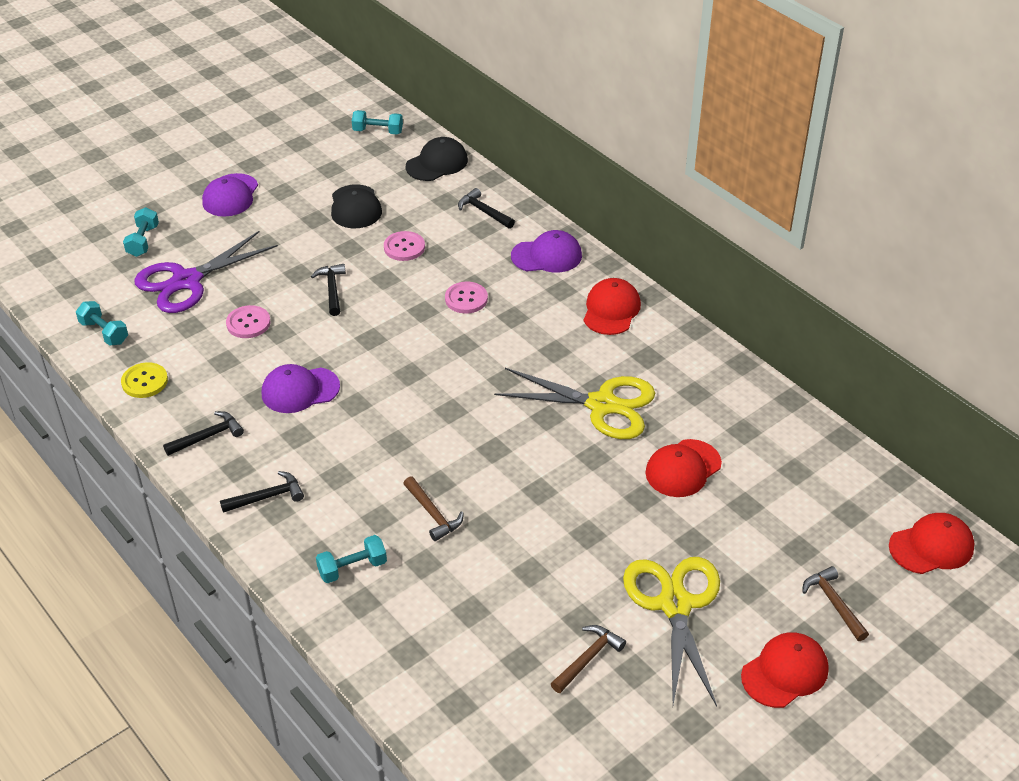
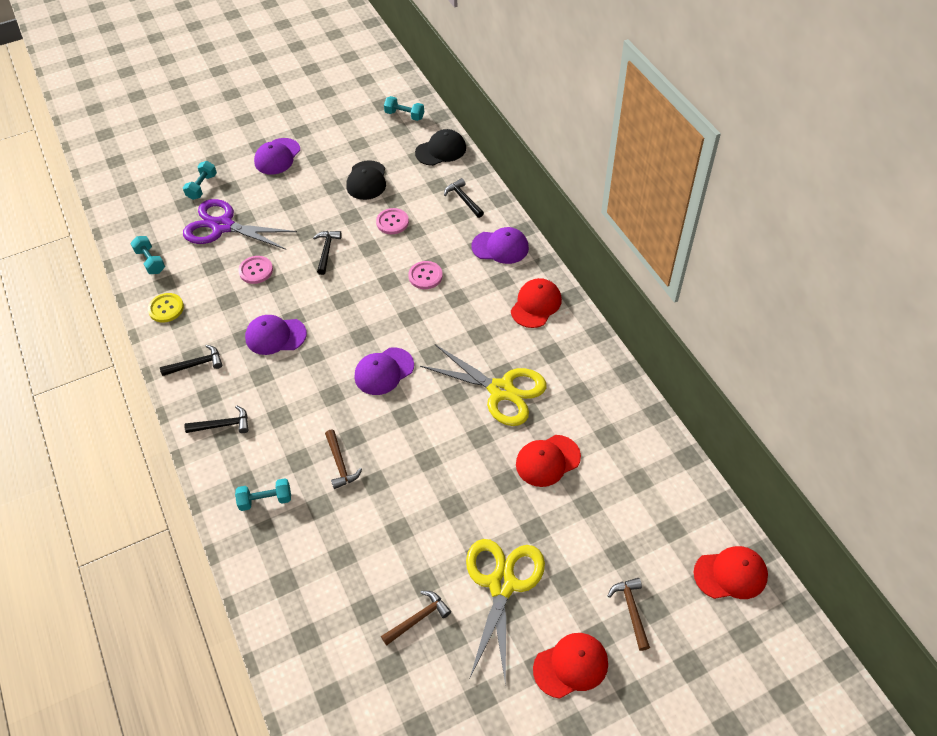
camera: 15 degrees right, 10 degrees up
purple scissors [134,231,278,313] -> purple scissors turned 45 degrees clockwise [183,199,297,250]
none -> purple cap [355,347,414,395]

